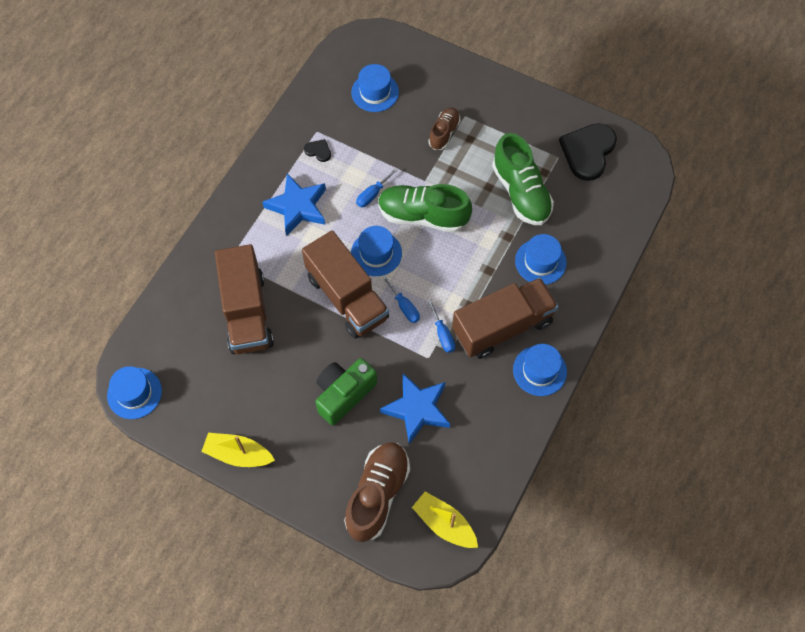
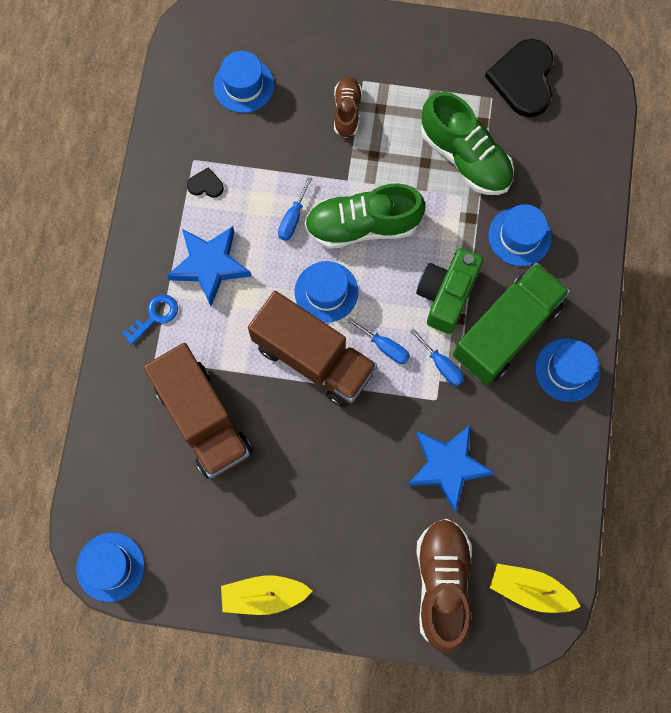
camera: 20 degrees left, 10 degrees up
green camera [315,358,377,425] -> green camera moved to [416,248,483,334]
brown truck [452,278,559,359] -> green truck [453,263,570,385]
none -> blue key [122,294,178,345]

